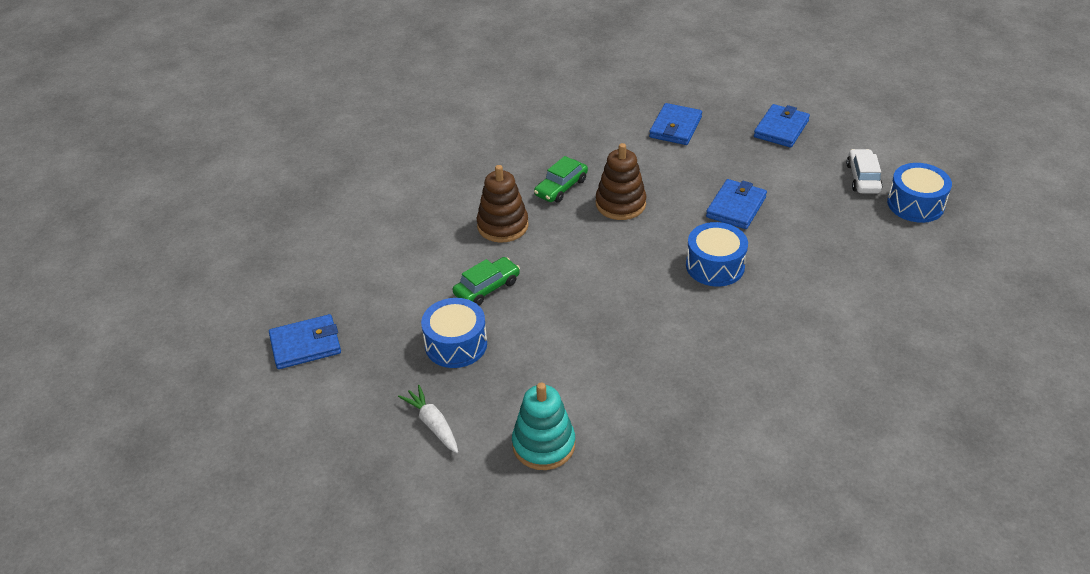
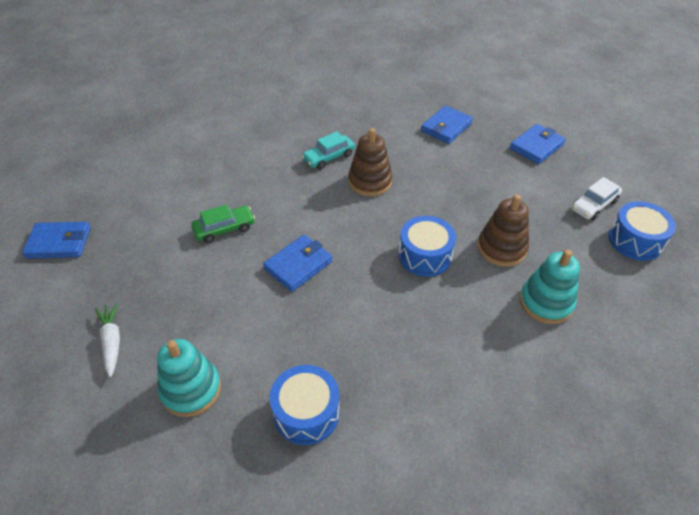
camera: 15 degrees right, 5 degrees up
blue drum [421,298,487,368] -> blue drum moved to [270,365,340,445]
brown stacking toy [477,165,529,243] -> brown stacking toy moved to [477,195,529,267]
green car [534,156,588,203] -> turquoise car [302,131,355,169]
blue wallet [706,179,767,229] -> blue wallet moved to [263,235,333,292]
white car [846,149,883,194] -> white car turned 150 degrees counterclockwise [572,177,622,220]
none -> turquoise stacking toy [520,250,580,324]

